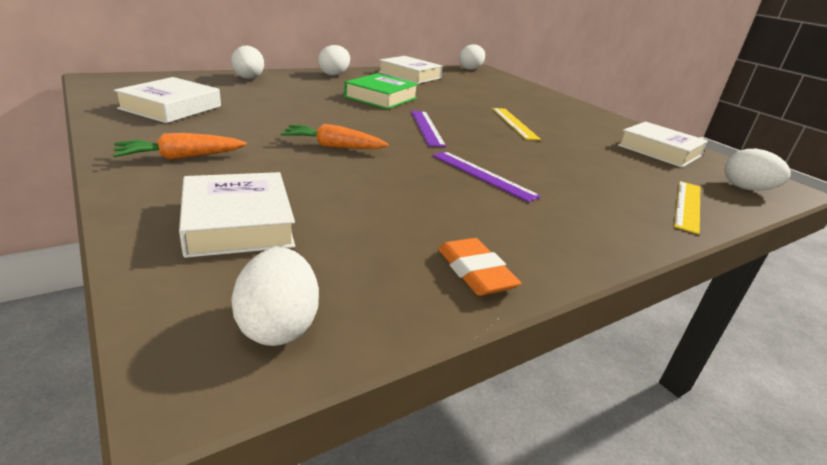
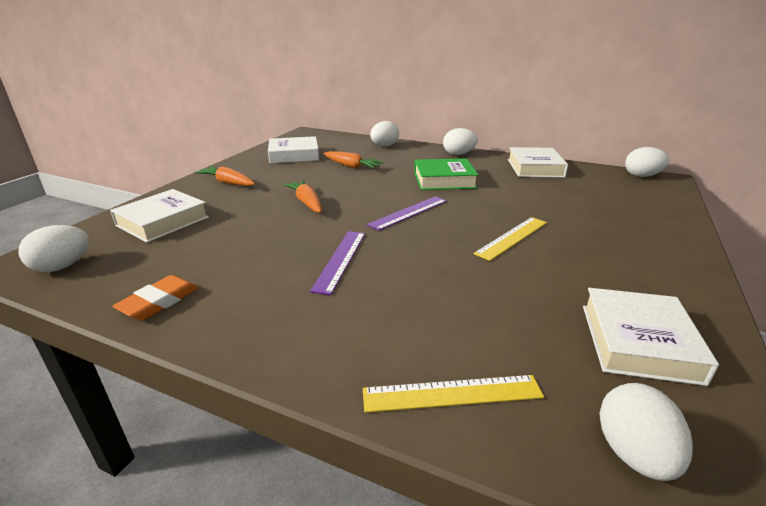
camera: 60 degrees right, 0 degrees up
none -> orange carrot [324,151,384,169]

